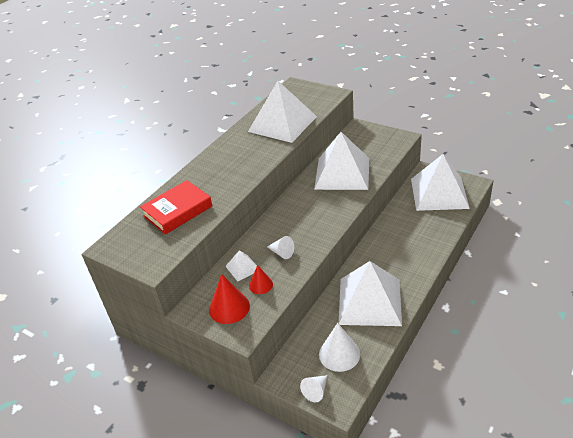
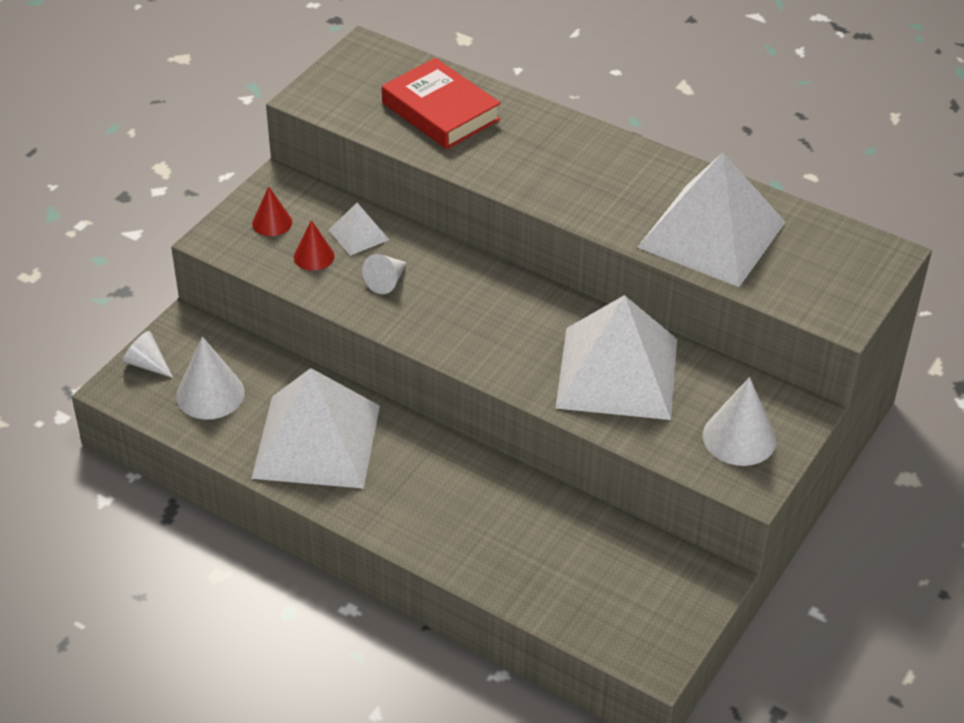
camera: 85 degrees right, 5 degrees up
red cone [209,274,250,324] -> red cone [252,186,292,236], size x0.61
white pyramid [411,154,470,211] -> none
none -> white cone [703,377,776,466]

